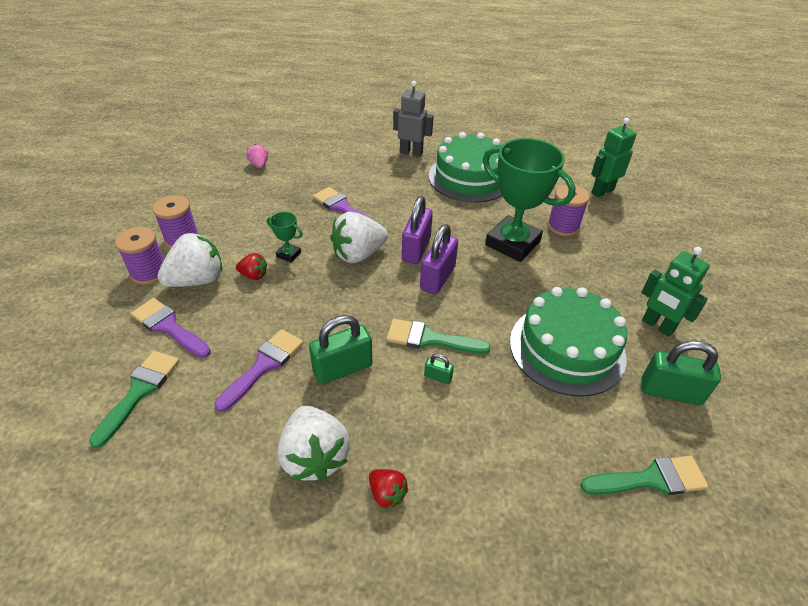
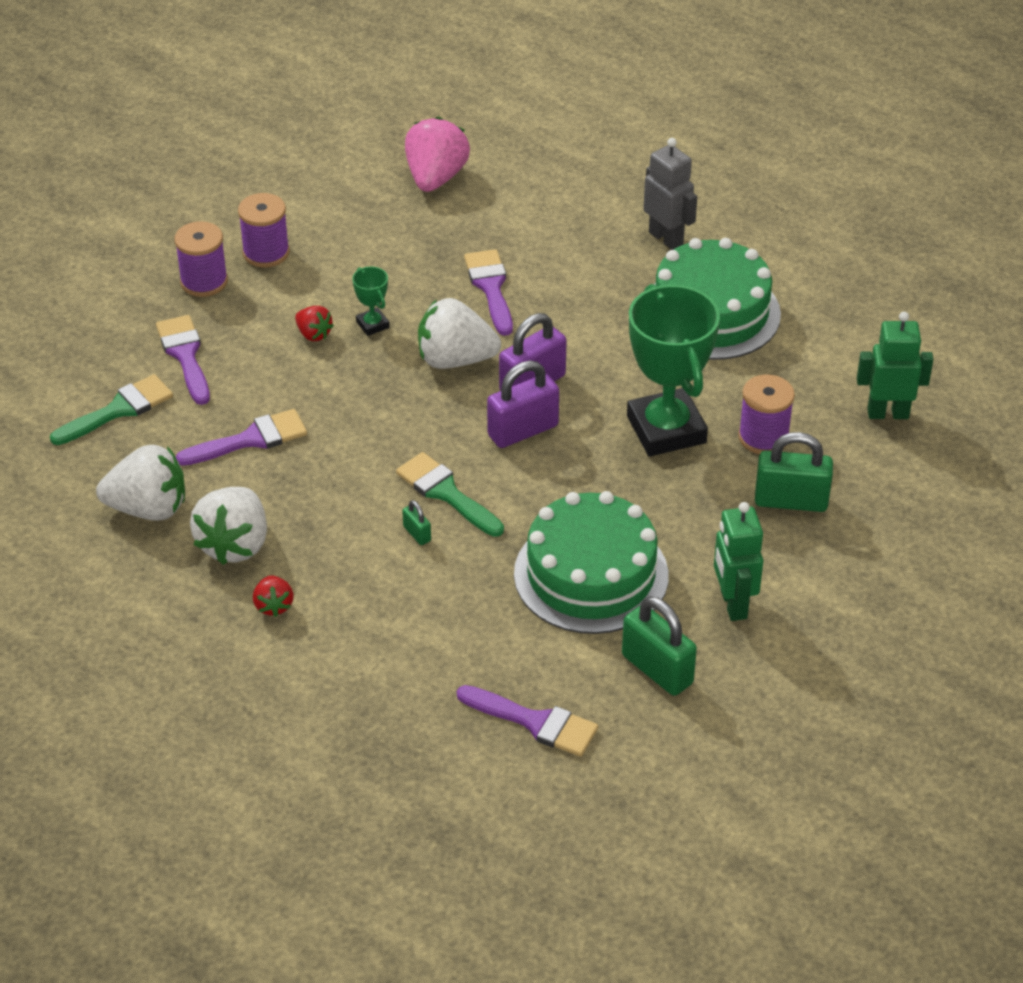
camera: 35 degrees right, 0 degrees up
white strawberry [157,233,222,287] -> white strawberry moved to [96,445,185,521]
pink strawberry [246,144,268,168] -> pink strawberry [405,117,470,192], size x1.95
green padlock [309,315,372,384] -> green padlock moved to [755,432,833,512]
green brush [580,456,709,495] -> purple brush [457,685,598,757]

